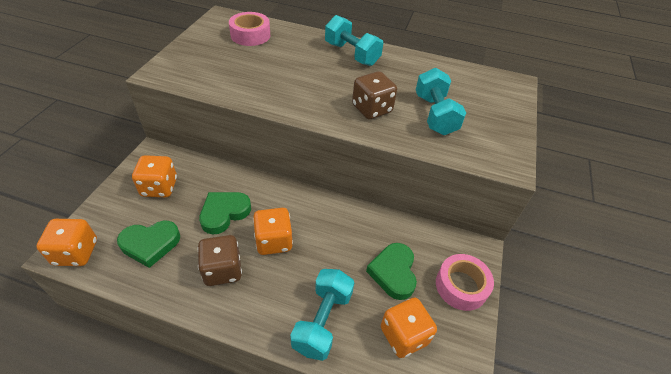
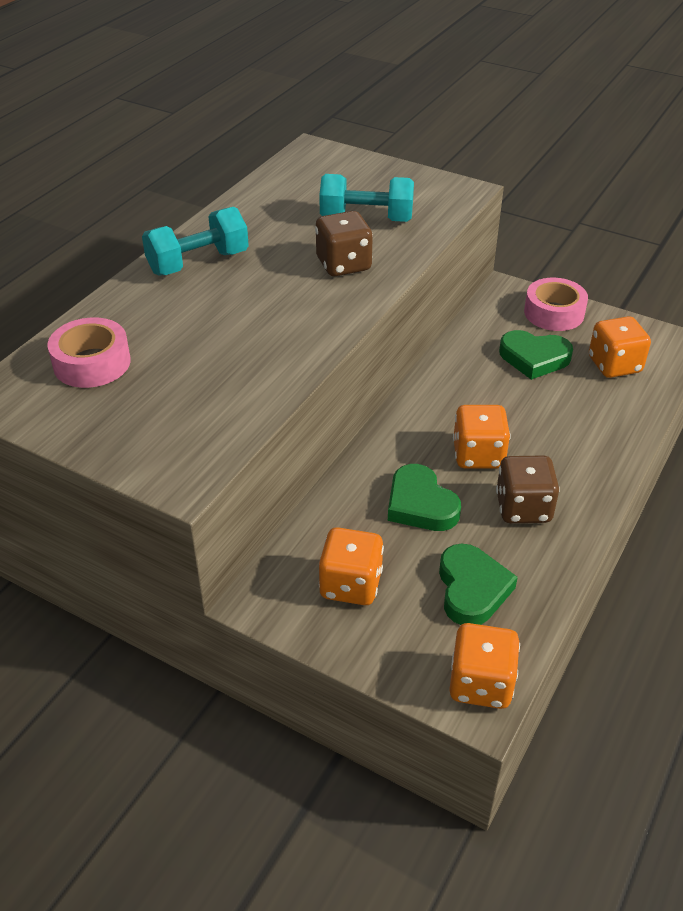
camera: 75 degrees left, 5 degrees down
turquoise dumbbell [290,269,354,361] -> none

